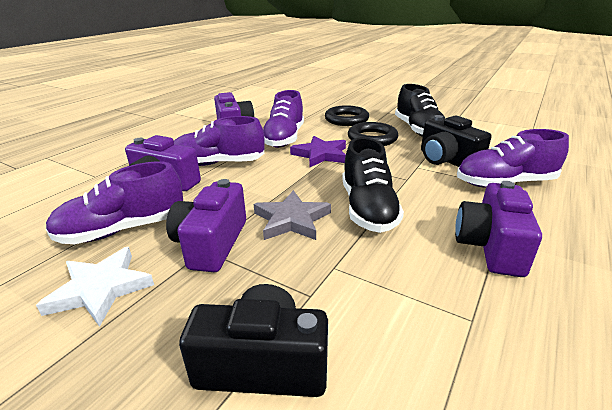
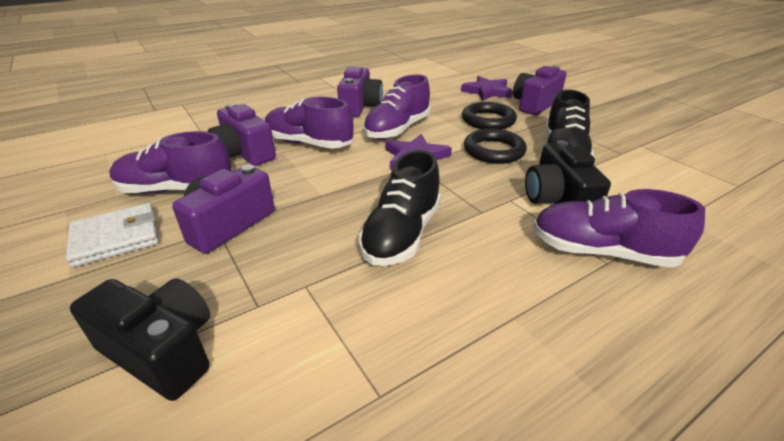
camera: 25 degrees right, 5 degrees up
white star [36,247,154,327] -> white wallet [66,203,159,267]
grey star [254,190,331,240] -> none
purple camera [455,181,542,277] -> purple camera moved to [513,66,567,115]
none -> purple star [461,76,513,101]

